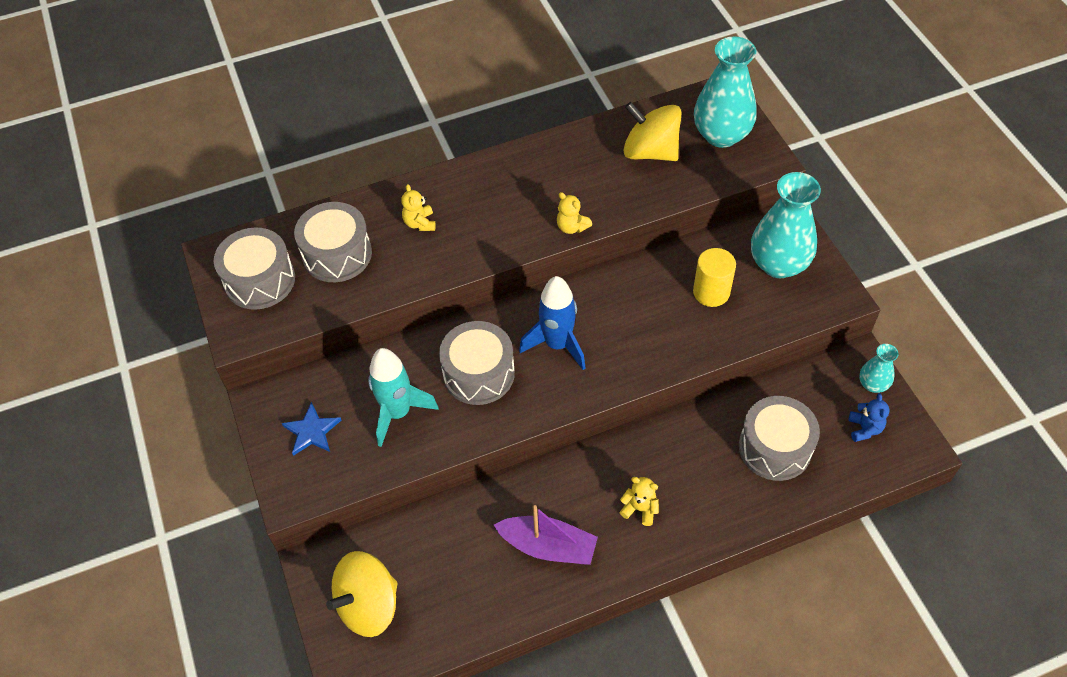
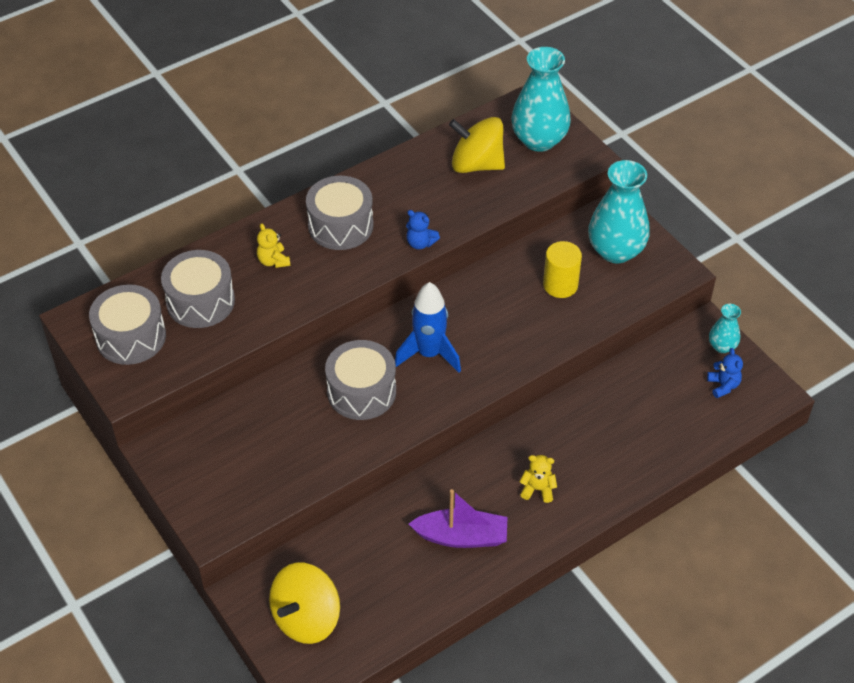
camera: 15 degrees left, 5 degrees down
blue star [282,402,342,456] -> none
turquoise rocket [368,348,439,447] -> none
yellow teddy bear [557,192,592,234] -> blue teddy bear [406,210,440,250]
grey drum [739,396,820,481] -> grey drum moved to [306,176,374,250]

